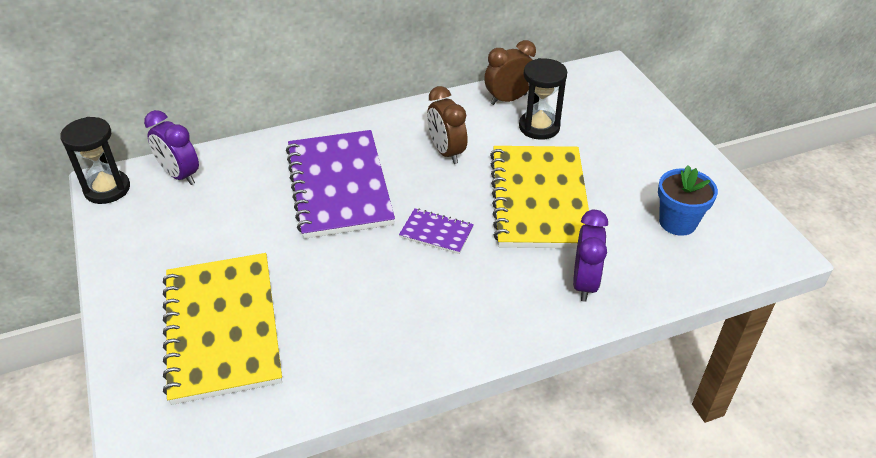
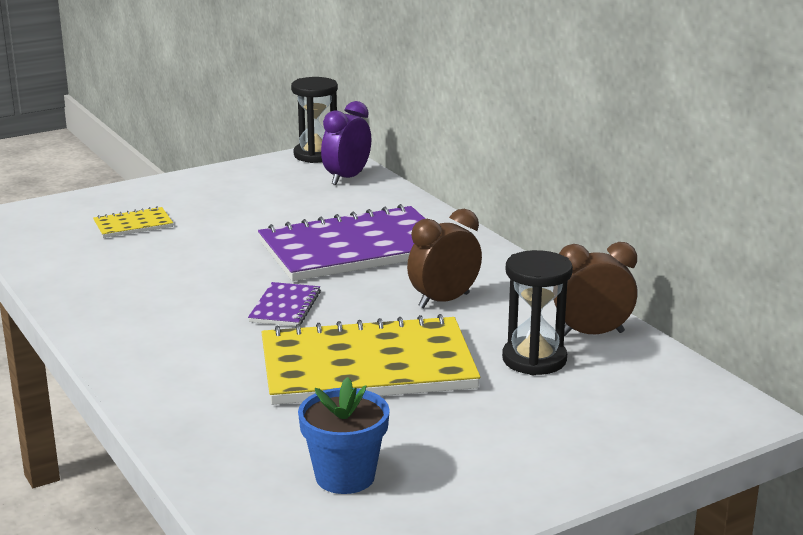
camera: 80 degrees right, 20 degrees down
yellow notebook [163,253,282,405] -> yellow notebook [93,206,173,238], size x0.44
brown clock [484,40,536,105] -> brown clock turned 60 degrees counterclockwise [553,242,638,336]
purple clock [573,210,608,302] -> none

